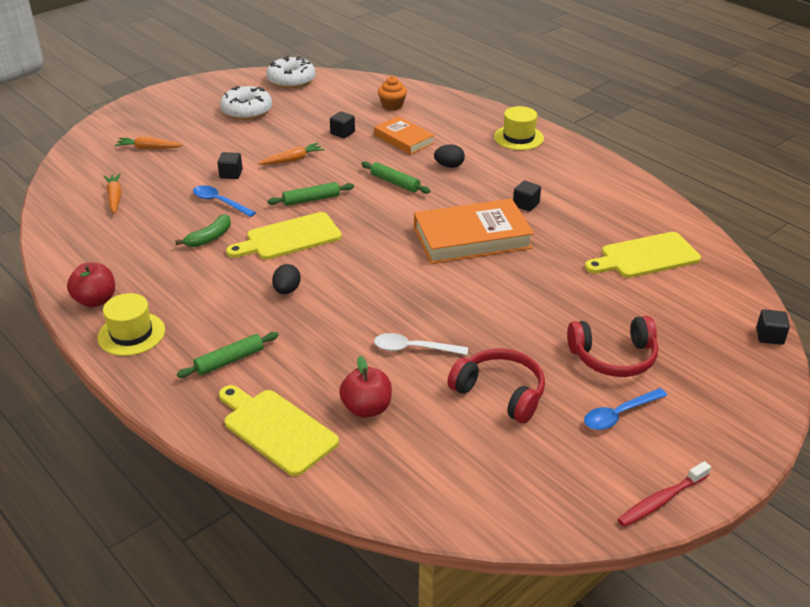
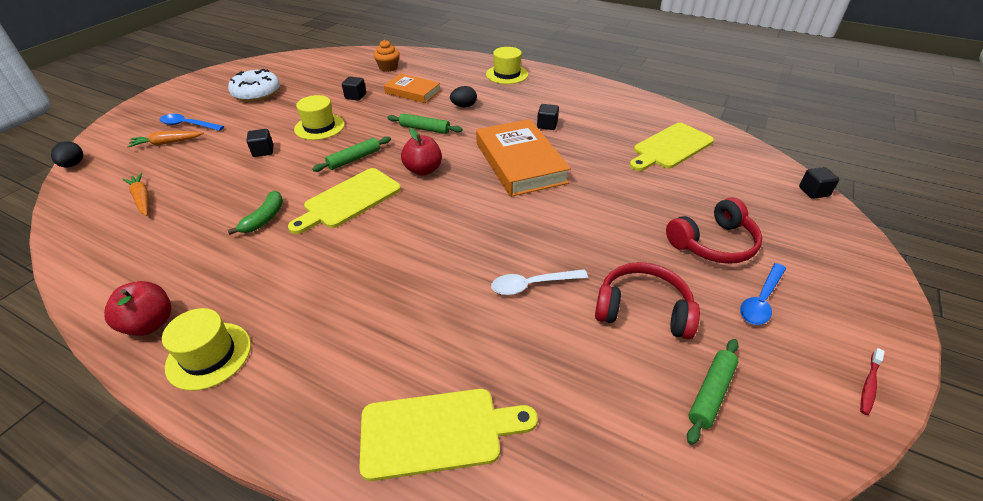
camera: 20 degrees left, 5 degrees up
green rolling pin [177,332,279,378] -> green rolling pin moved to [687,339,739,445]
blue spoon [193,185,256,217] -> blue spoon moved to [160,114,224,131]
yellow cutting board [219,385,339,476] -> yellow cutting board turned 150 degrees clockwise [360,389,538,481]
orange carrot [258,143,325,165] -> yellow hat [294,95,345,140]
white donut [266,56,316,89] -> none
black egg [272,264,301,294] -> black egg moved to [51,141,83,167]
red apple [339,356,392,418] -> red apple moved to [401,128,442,176]
orange book [414,199,534,264] -> orange book turned 75 degrees counterclockwise [476,119,571,197]
red toothbrush [617,461,711,527] -> red toothbrush [860,348,885,415], size x0.66

